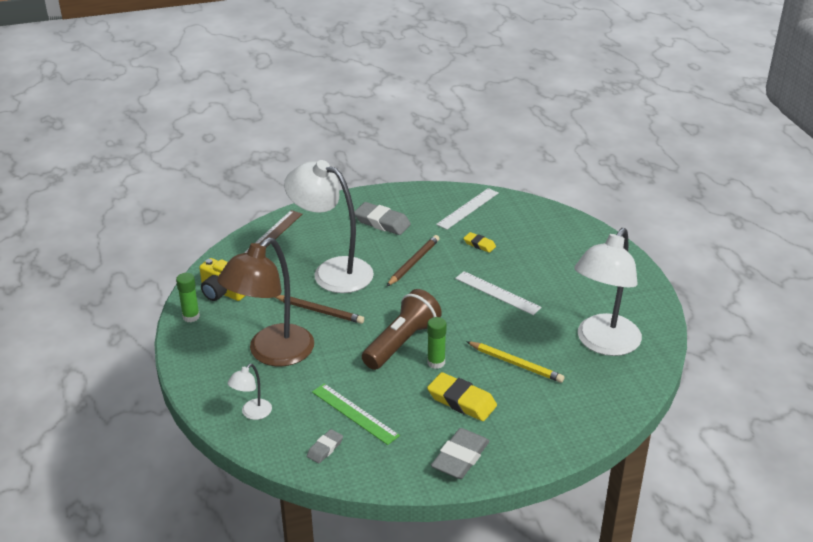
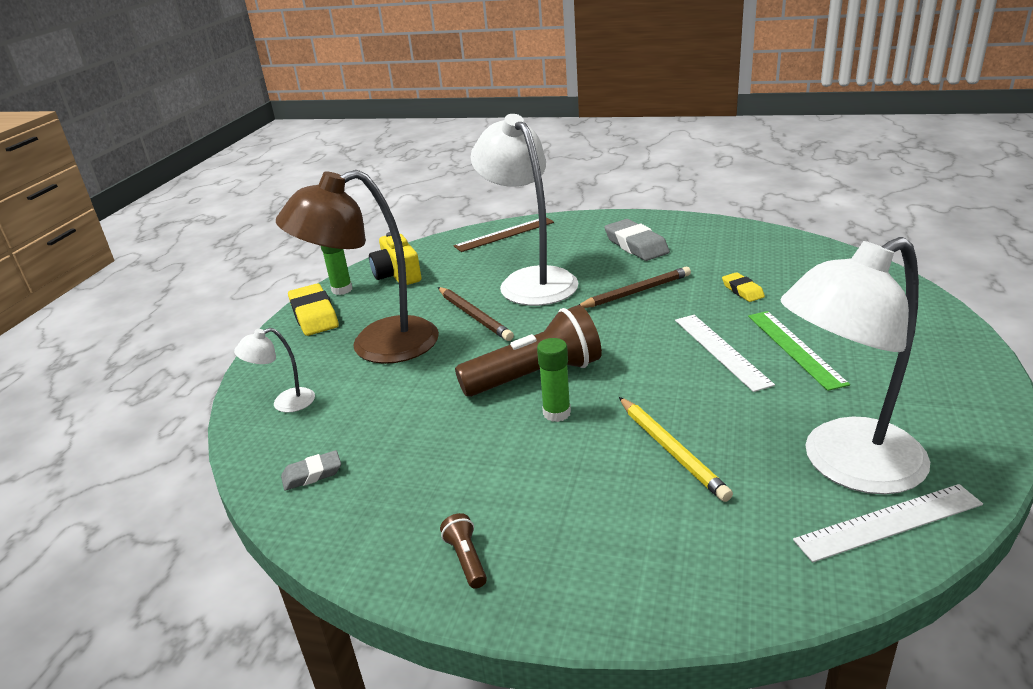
camera: 35 degrees right, 5 degrees down
green ruler [312,383,400,445] -> green ruler moved to [748,311,850,391]
yellow eraser [427,372,497,421] -> yellow eraser moved to [288,284,339,336]
grey eraser [431,428,490,479] -> brown flashlight [440,513,487,589]
white ruler [436,188,499,230] -> white ruler moved to [793,484,983,562]

